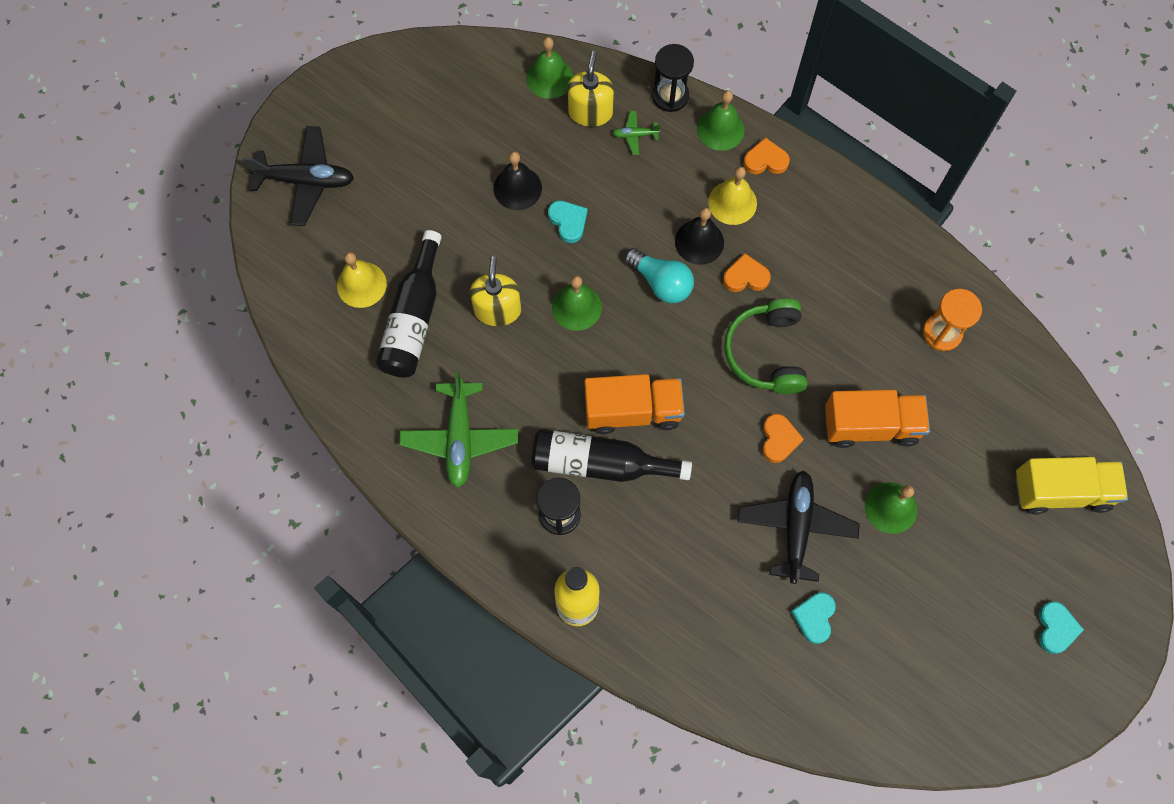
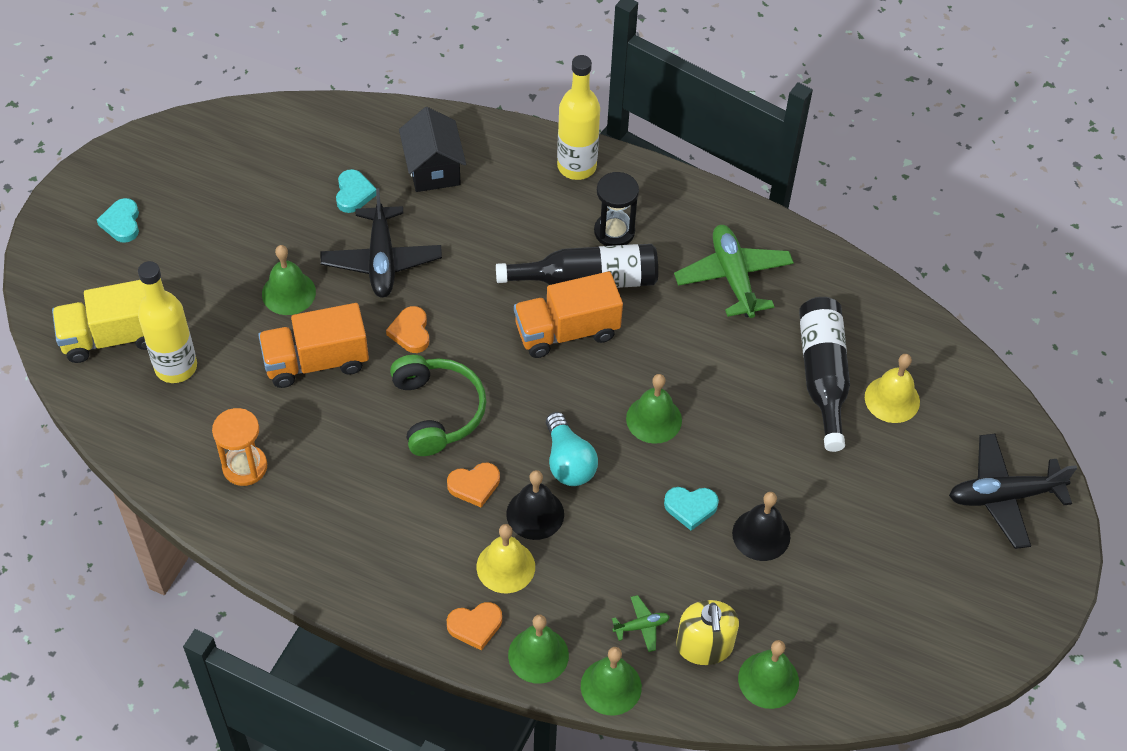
camera: 165 degrees right, 15 degrees down
yellow soap dispenser [470,256,521,326] -> none
turquoise heart [548,200,587,243] -> turquoise heart turned 45 degrees counterclockwise [664,487,719,531]
turquoise light bulb [625,248,694,303] -> turquoise light bulb turned 135 degrees counterclockwise [546,412,598,486]
black hourglass [652,44,694,112] -> green bell [581,647,642,715]
none -> yellow bottle [138,261,197,383]
none -> black house [399,107,466,192]

